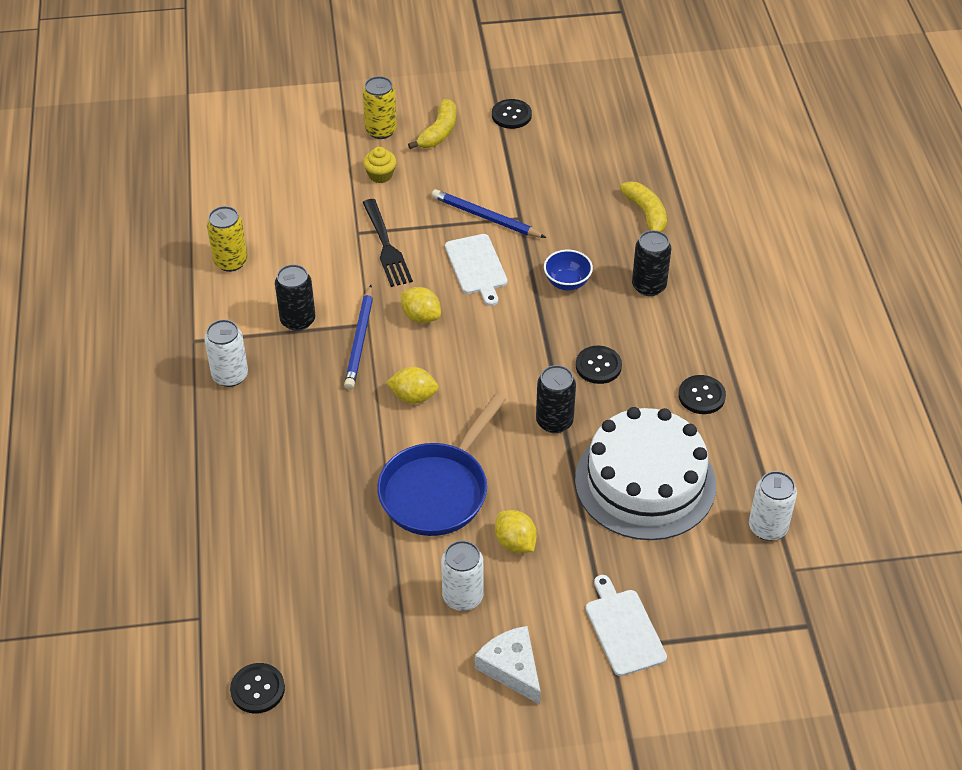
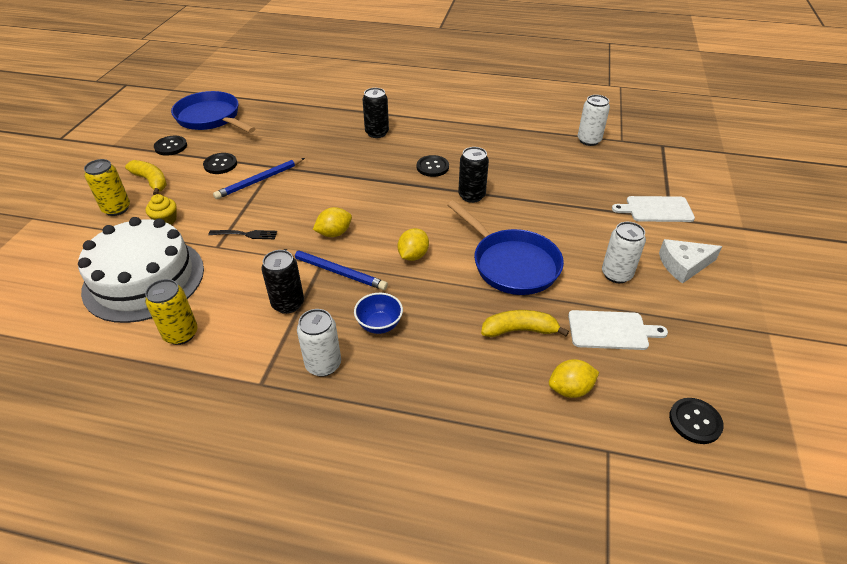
camera: 70 degrees left, 5 degrees down
black fork [362,199,413,287] -> black fork [208,230,277,239], size x0.64
white cutting board [445,234,508,306] -> white cutting board moved to [568,310,668,350]
yellow lemon [495,510,537,553] -> yellow lemon moved to [549,359,599,398]
blue bowl [544,250,593,291] -> blue bowl moved to [354,293,403,334]
white cake [575,407,716,540] -> white cake moved to [78,217,204,323]
yellow banana [620,181,667,232] -> yellow banana moved to [481,310,569,337]
black button [678,375,726,414] -> black button moved to [203,153,237,174]
none -> blue pan [171,91,256,133]

